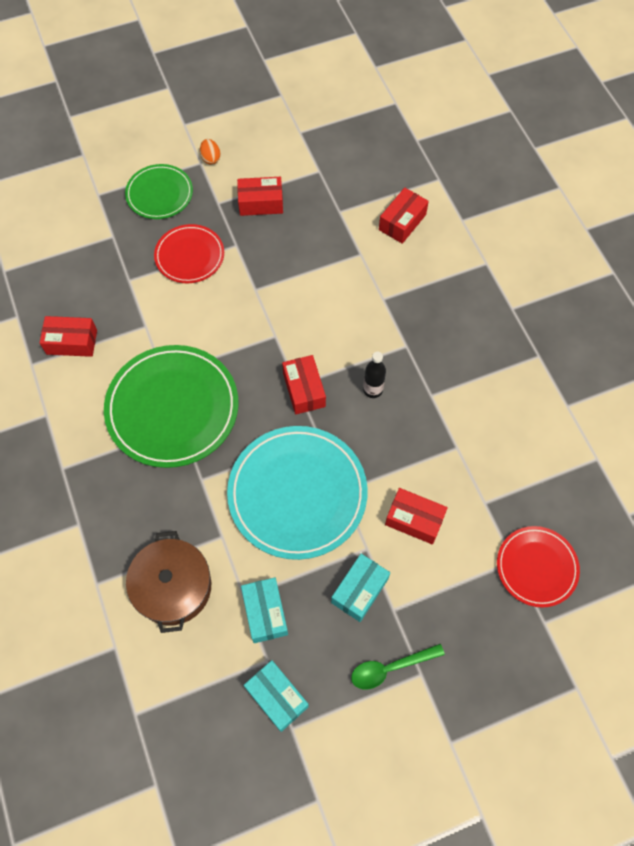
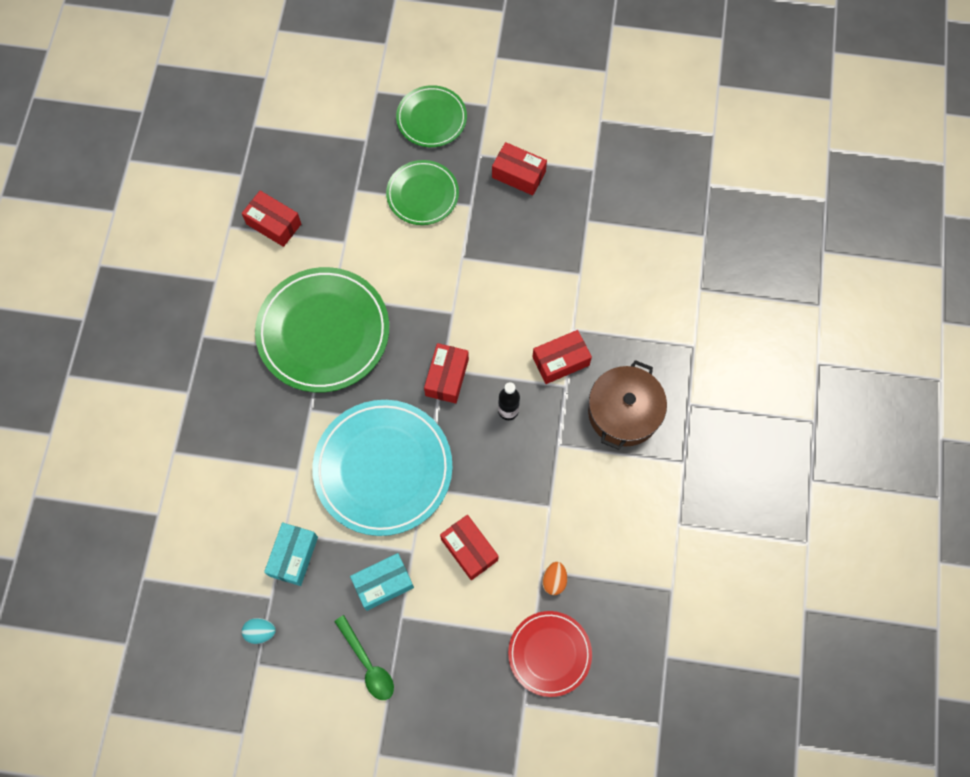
camera: 30 degrees right, 5 degrees up
brown pot [126,531,211,633] -> brown pot moved to [588,360,667,450]
red plate [154,224,224,283] -> green plate [386,160,459,225]
orange egg [200,139,221,165] -> orange egg moved to [542,562,567,595]
turquoise box [244,660,309,732] -> turquoise egg [242,618,276,644]
green spoon [351,644,445,690] -> green spoon turned 135 degrees counterclockwise [334,615,394,700]
red box [379,188,429,244] -> red box moved to [532,330,592,384]

